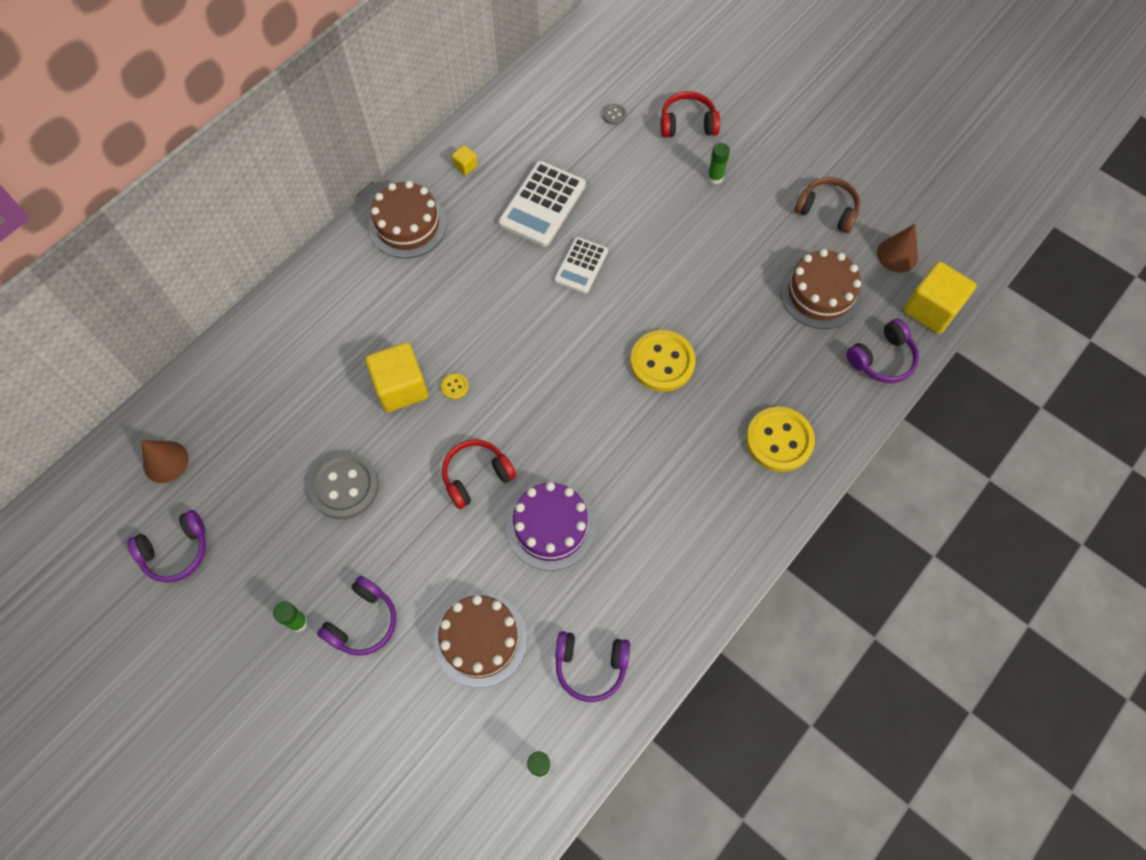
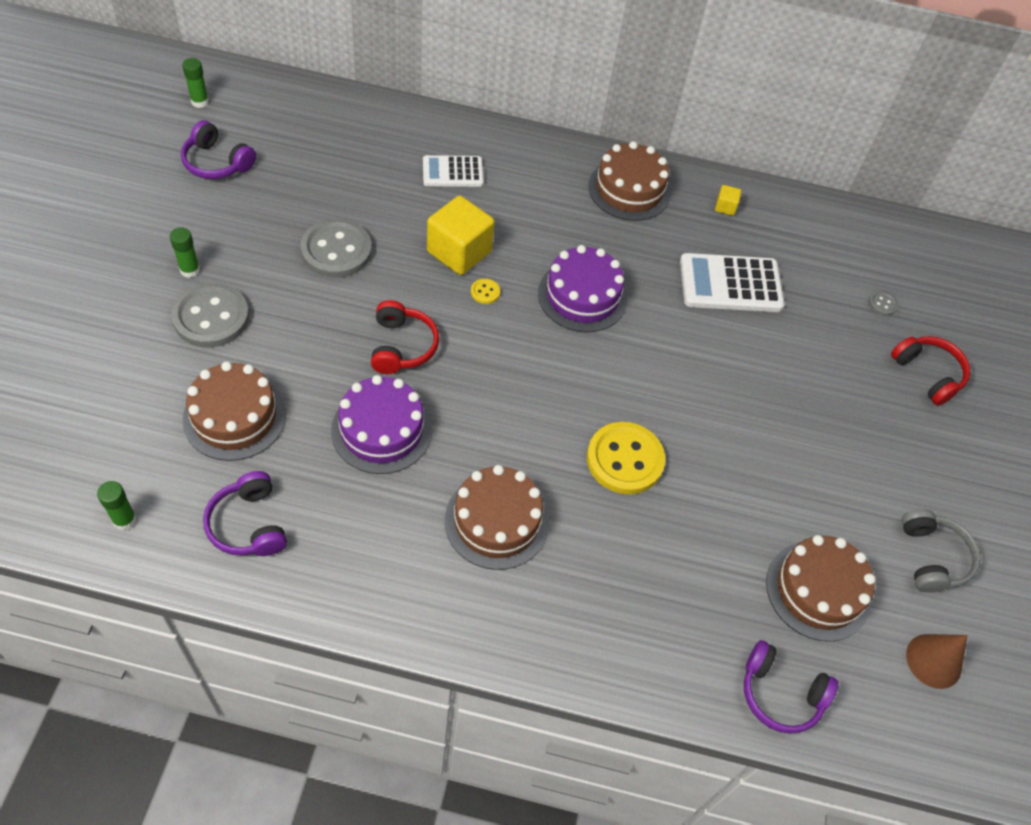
camera: 55 degrees right, 10 degrees down
brown cone [141,440,189,483] -> none
purple headphones [317,576,396,656] -> grey button [171,283,249,347]
red headphones [442,439,516,509] -> red headphones turned 60 degrees clockwise [371,300,439,374]
white calculator [554,237,608,294] -> white calculator moved to [423,155,484,187]
green glue stick [707,143,730,184] -> green glue stick moved to [182,58,209,108]
yellow button [746,407,815,472] -> none
brown headphones [794,177,860,233] -> grey headphones [902,509,981,593]
yellow cube [903,261,976,334] -> none
none -> brown cake [445,465,549,570]
none -> purple cake [538,245,627,332]

